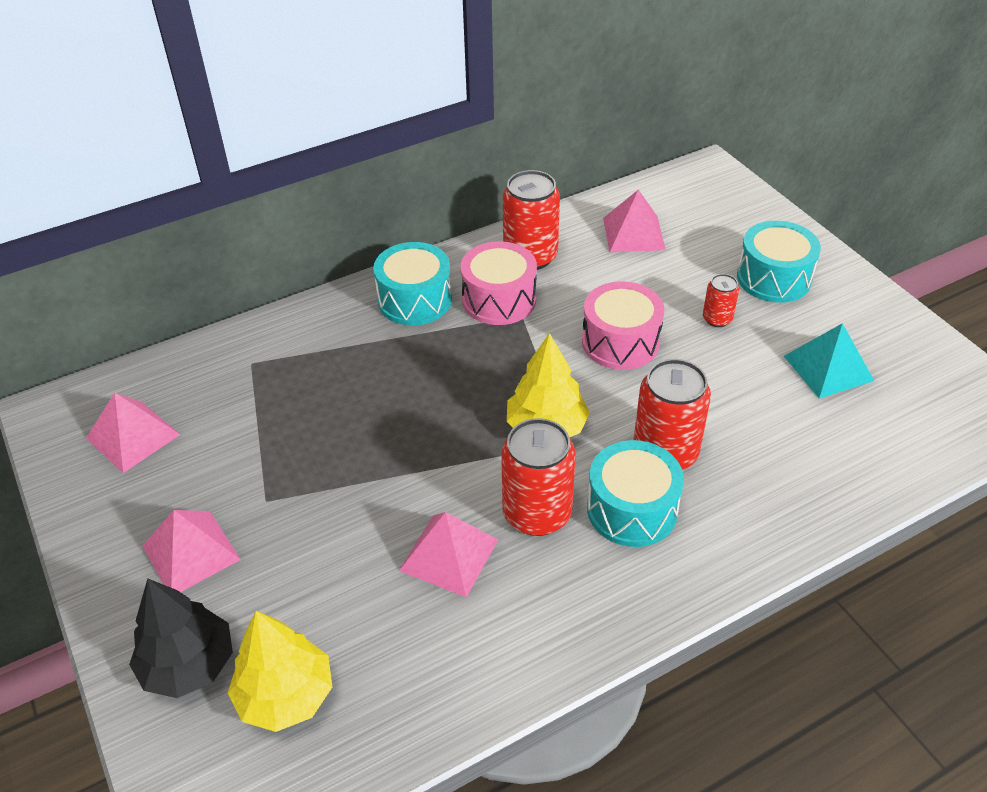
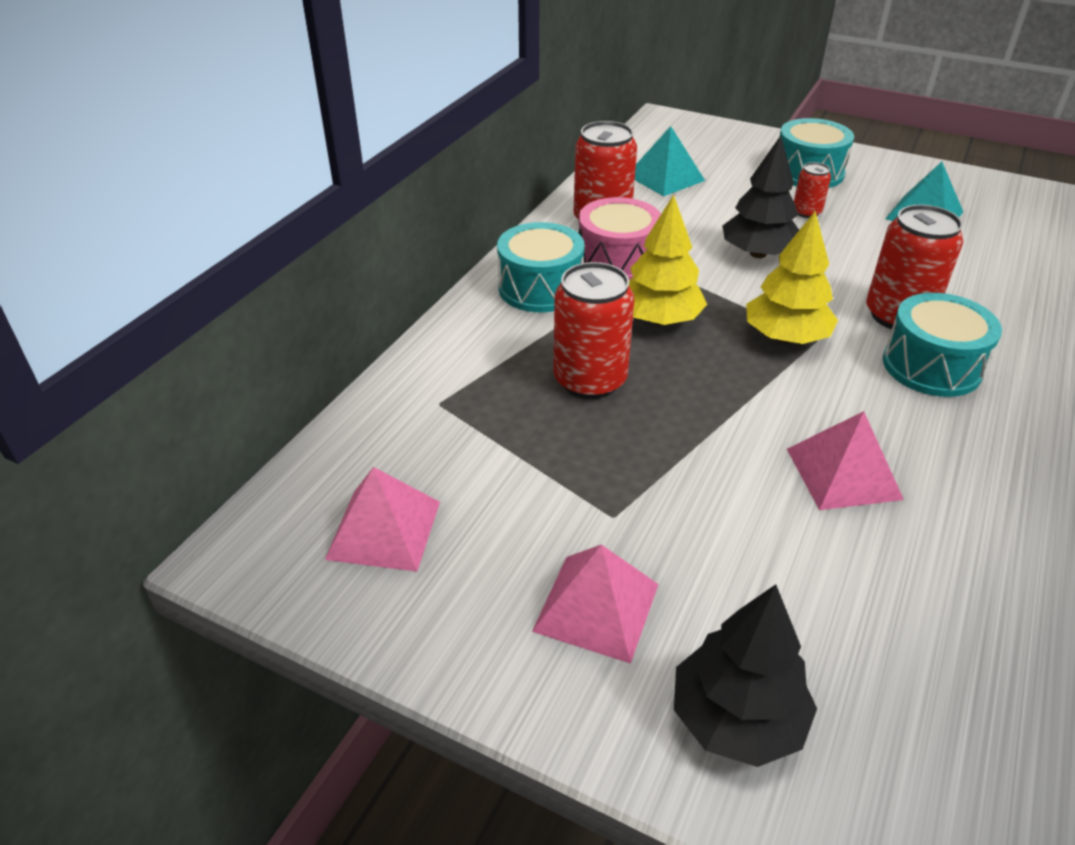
camera: 35 degrees left, 5 degrees down
yellow tree [228,611,332,732] -> yellow tree moved to [629,194,707,325]
red can [501,418,576,536] -> red can moved to [553,262,634,399]
pink drum [582,281,664,370] -> black tree [722,136,799,258]
pink pyramid [603,190,666,252] -> turquoise pyramid [635,126,705,196]

